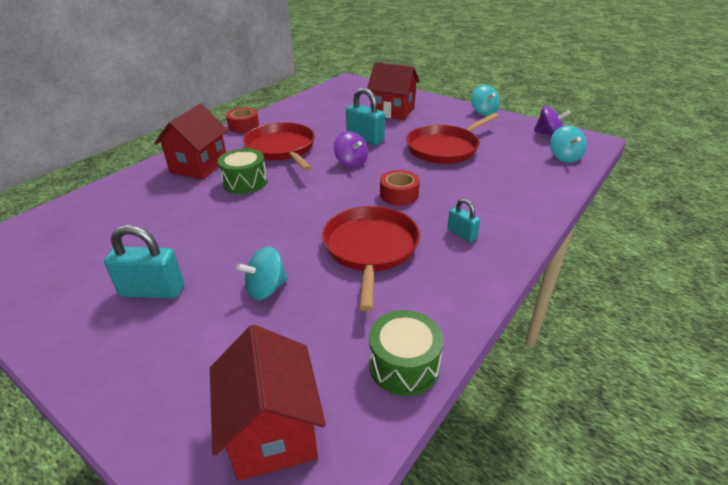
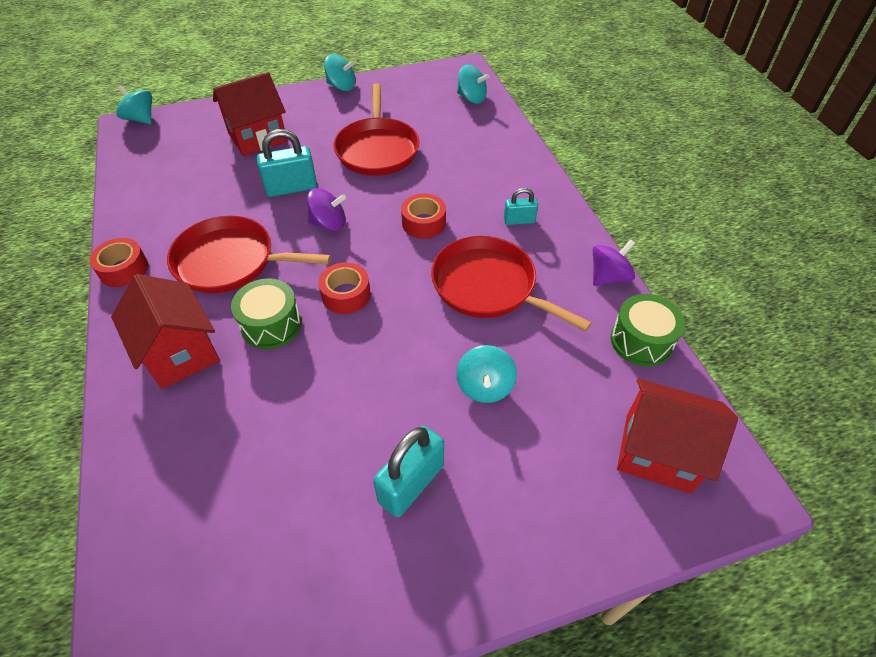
camera: 55 degrees left, 15 degrees up
purple spinning top [534,106,571,135] -> purple spinning top moved to [593,239,635,286]
none -> turquoise spinning top [116,85,152,124]
none -> red tape [318,262,371,314]

